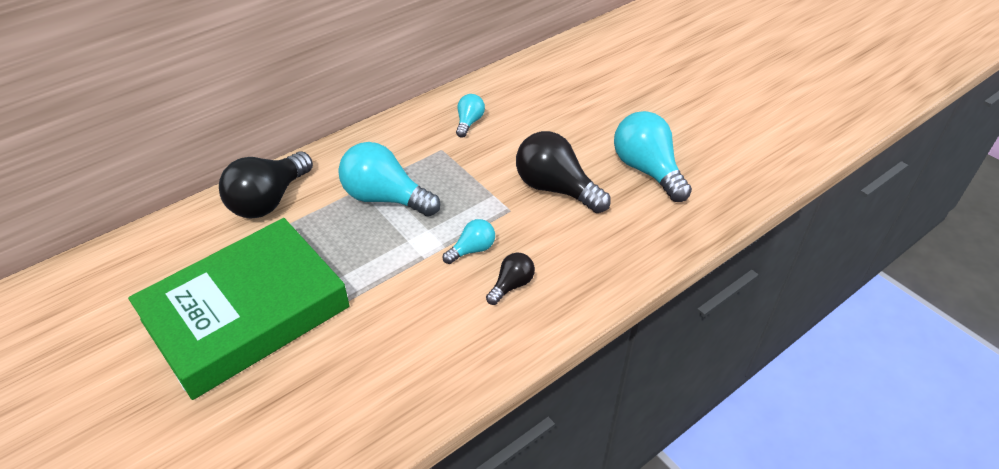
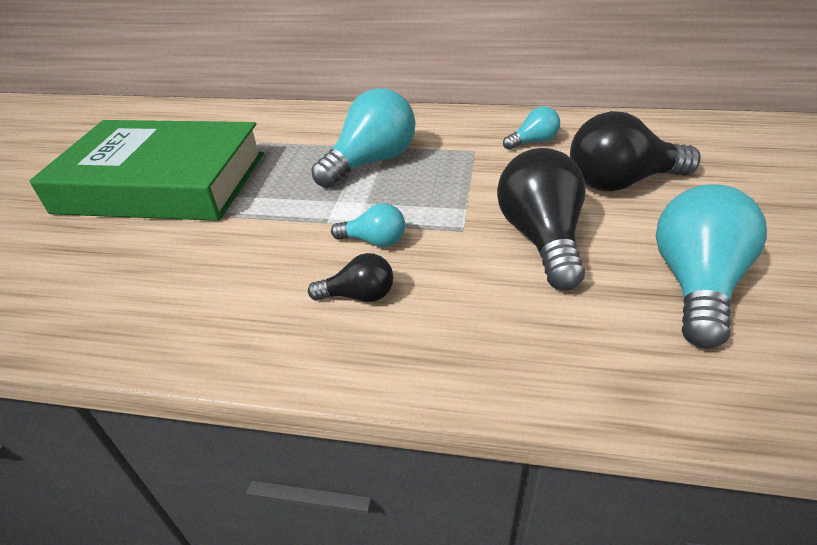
camera: 50 degrees right, 5 degrees down
black light bulb [219,151,313,218] -> black light bulb moved to [570,111,701,191]
turquoise light bulb [338,142,440,217] -> turquoise light bulb turned 60 degrees clockwise [312,88,415,188]

